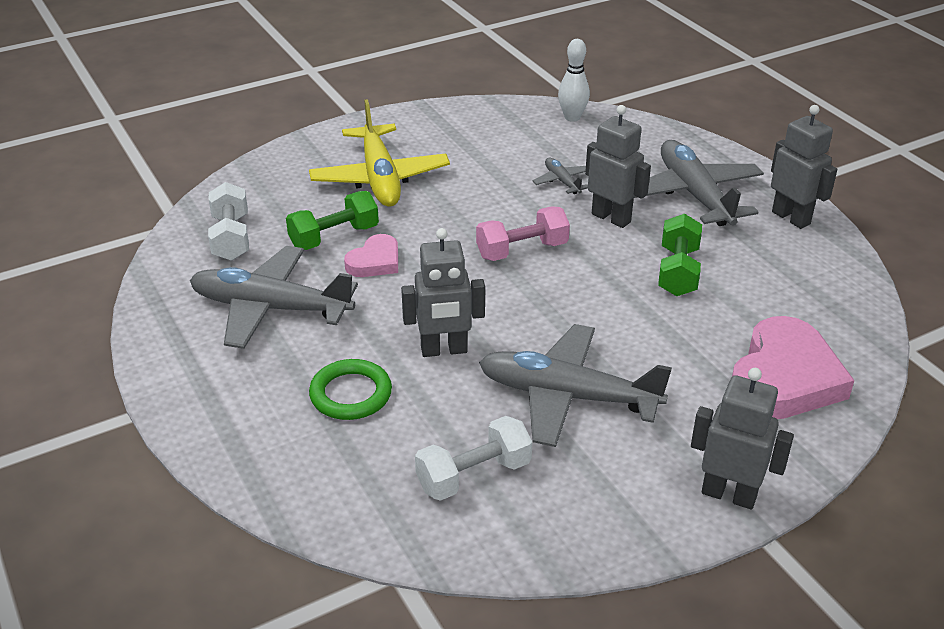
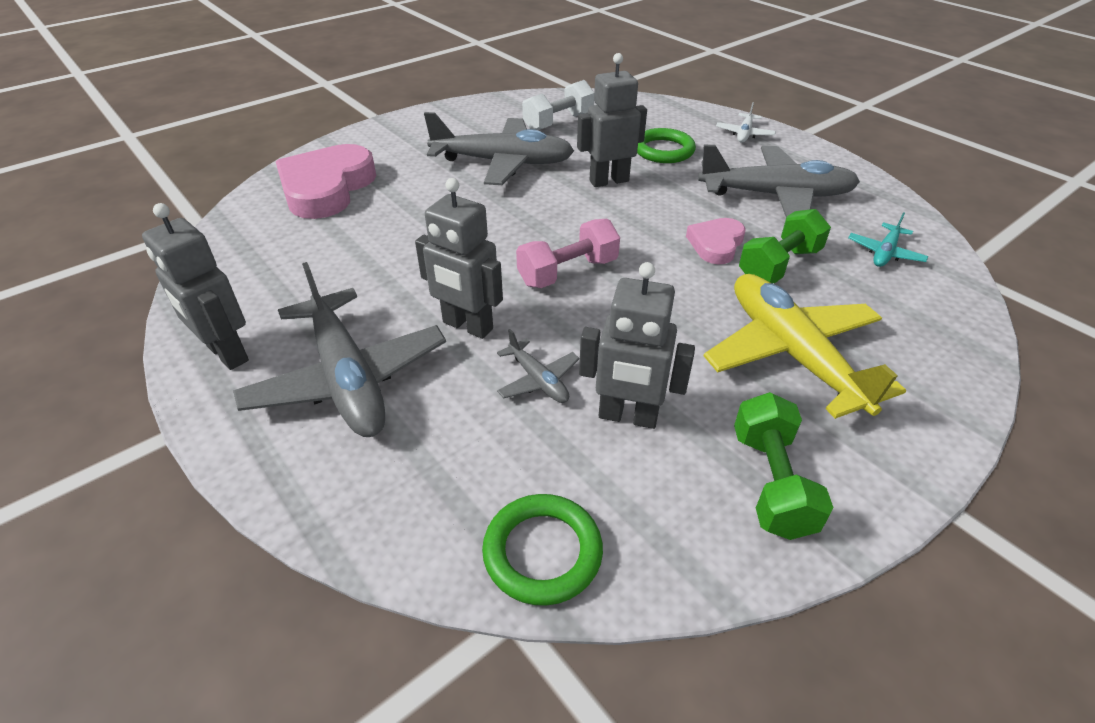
camera: 170 degrees right, 5 degrees up
white dumbbell [208,182,249,261] -> turquoise plane [848,212,929,267]
white bowling pin [558,39,590,122] -> green ring [482,494,603,606]
green dumbbell [658,214,702,296] -> green dumbbell moved to [734,392,833,540]
grey robot [691,368,794,509] -> grey robot moved to [579,262,695,429]
none -> white plane [716,102,776,143]

